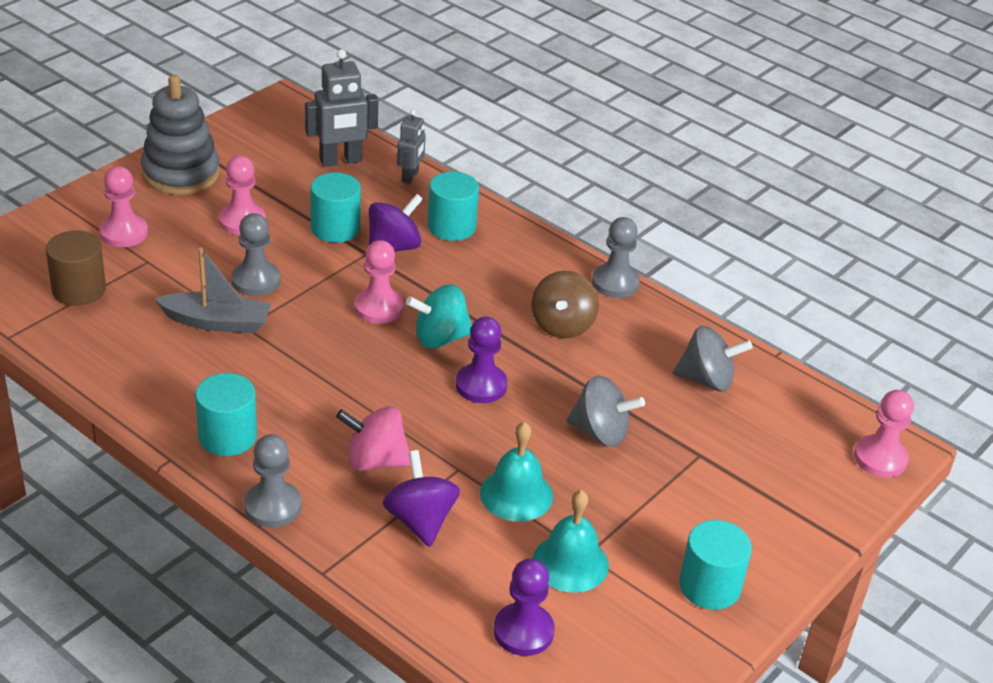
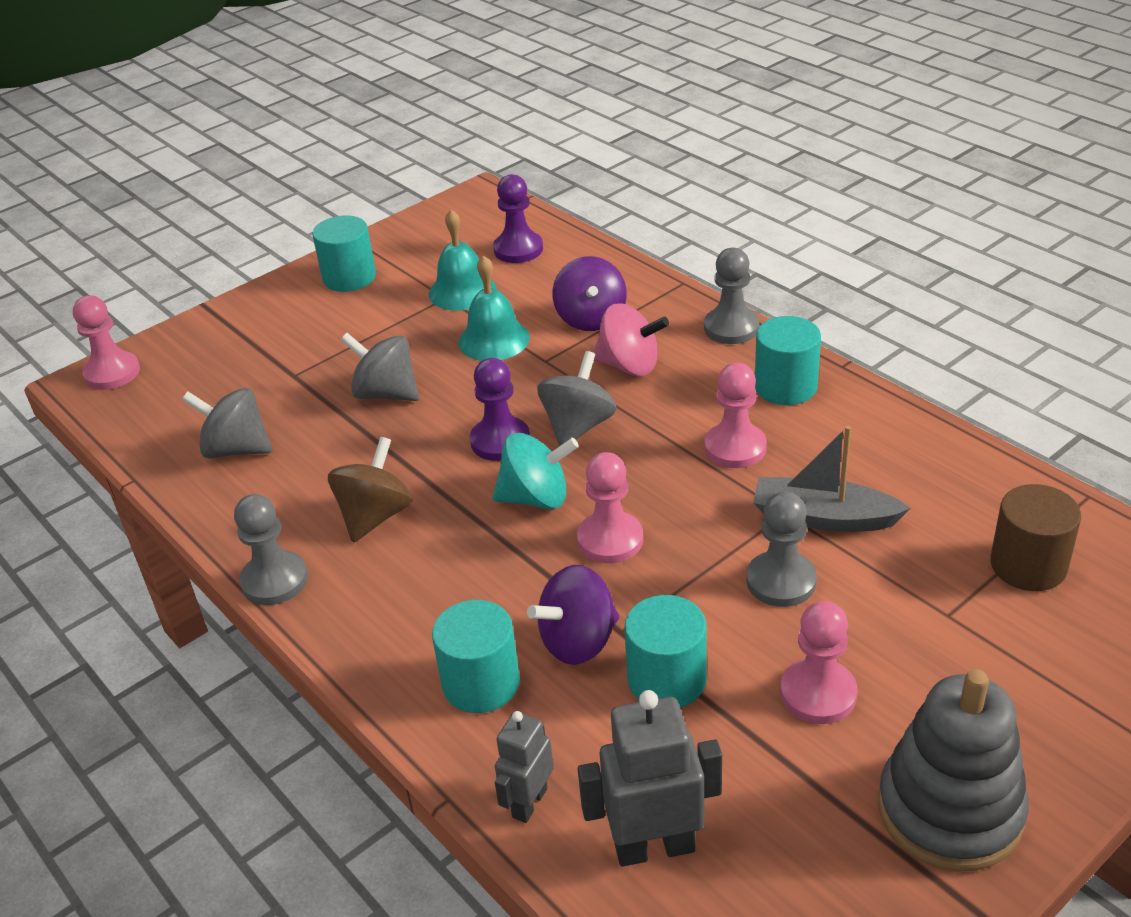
camera: 165 degrees left, 0 degrees up
pink pawn [99,166,148,247] -> pink pawn moved to [705,363,767,468]
none -> grey spinning top [537,351,617,446]

